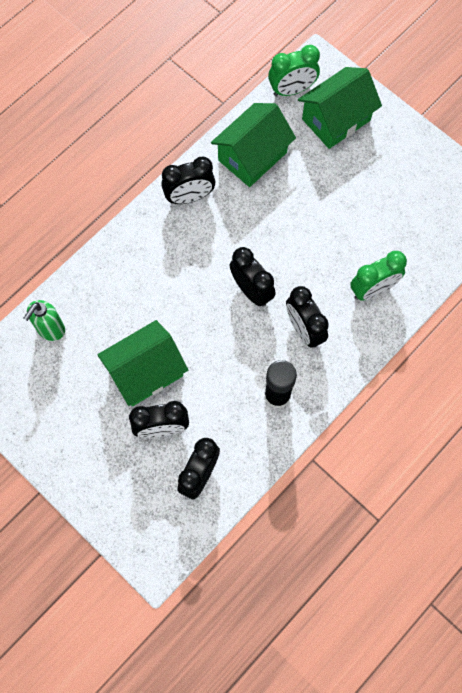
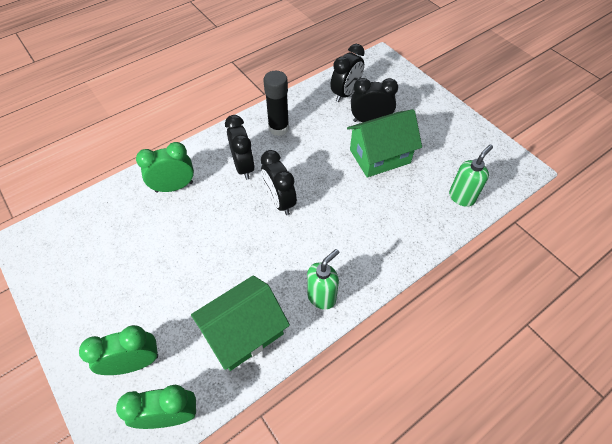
camera: 170 degrees left, 15 degrees down
black clock [161,157,216,204] -> green soap dispenser [307,249,339,310]
green house [298,67,382,149] -> green clock [79,325,158,375]

